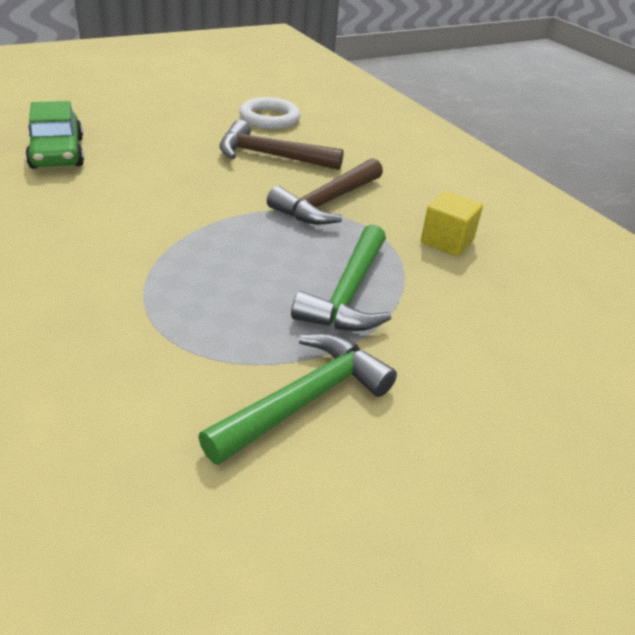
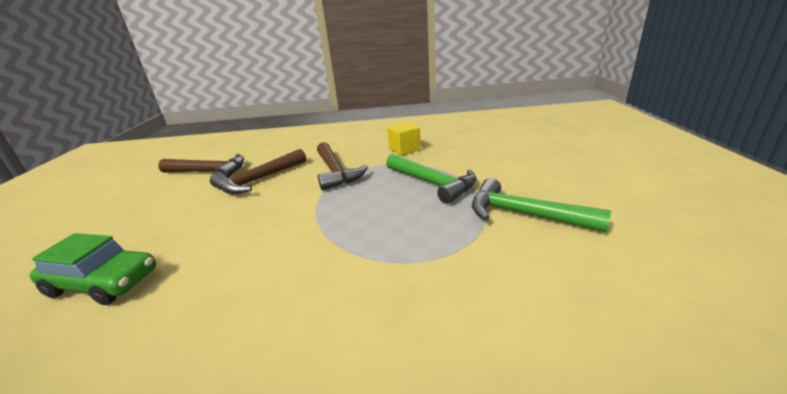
camera: 55 degrees left, 10 degrees down
green hammer [198,333,397,465] -> green hammer turned 45 degrees counterclockwise [472,178,611,232]
white ring [239,97,300,129] -> brown hammer [158,154,244,178]

